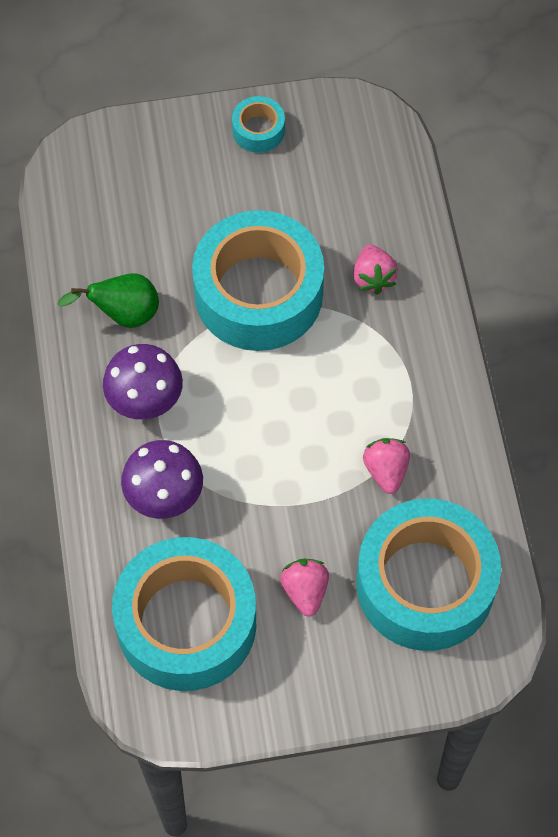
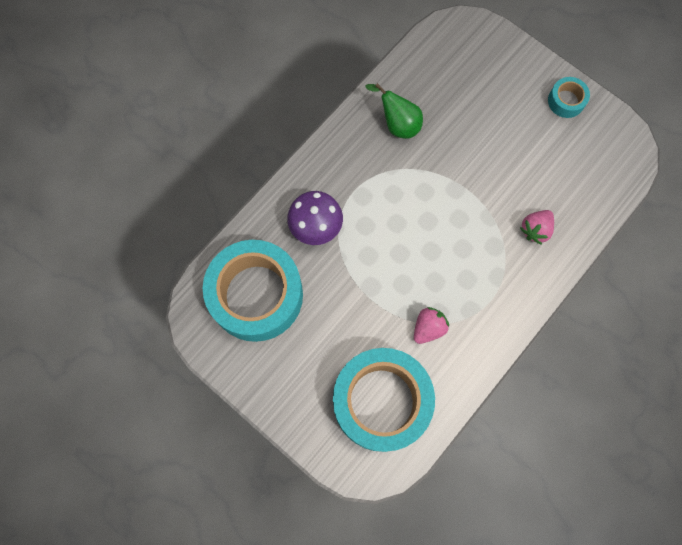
camera: 50 degrees right, 10 degrees up
purple mushroom [103,344,183,420] -> none
turquoise tape [192,210,324,351] -> none
pink strawberry [280,559,329,617] -> none

